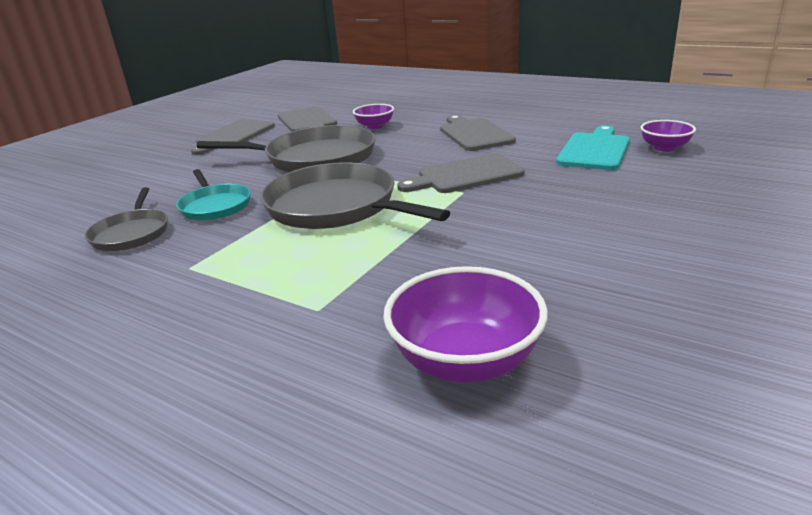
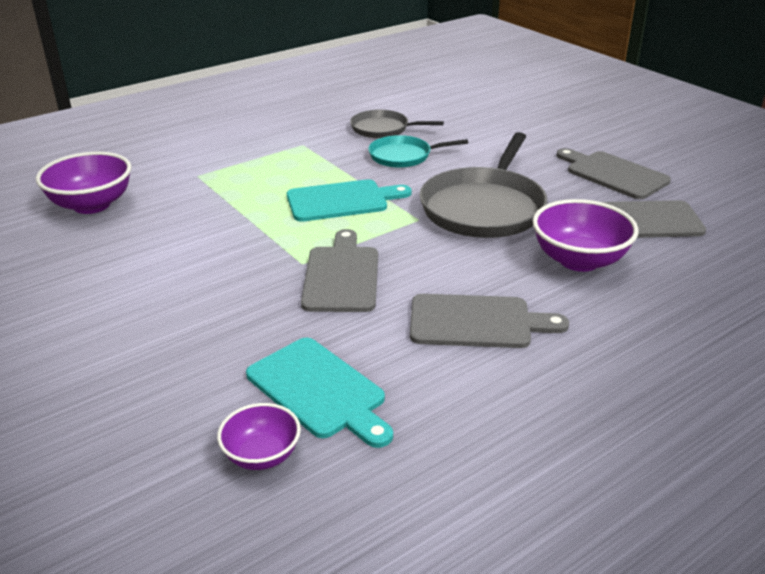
camera: 110 degrees right, 5 degrees up
grey pan [260,162,450,229] -> turquoise cutting board [287,179,411,222]
purple bowl [353,104,394,129] -> purple bowl [532,199,639,272], size x1.70

